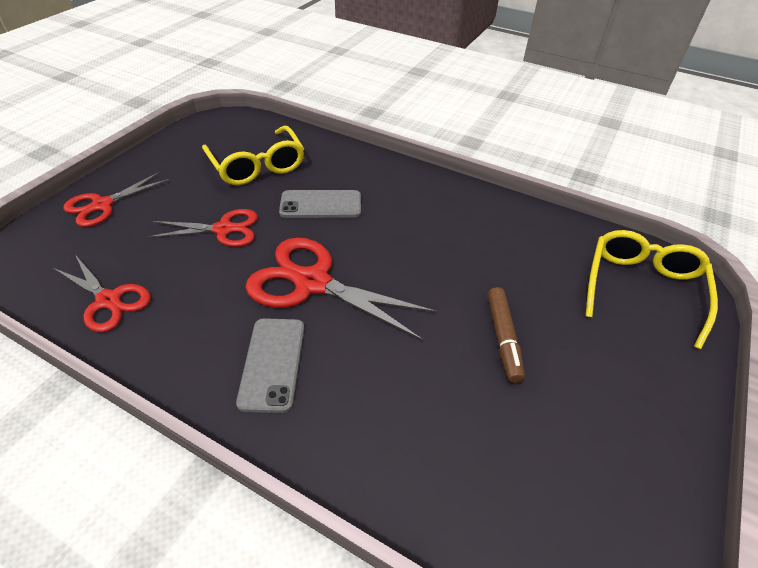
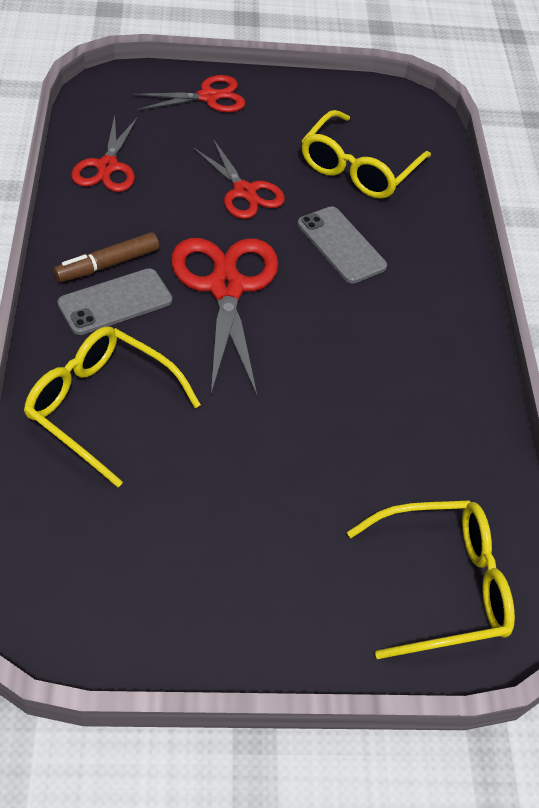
camera: 55 degrees right, 5 degrees up
red scissors [63,172,170,227] -> red scissors turned 150 degrees clockwise [133,75,245,112]
brown marker [488,287,525,383] -> brown marker moved to [54,232,159,282]
none -> yellow glasses [24,327,201,487]

